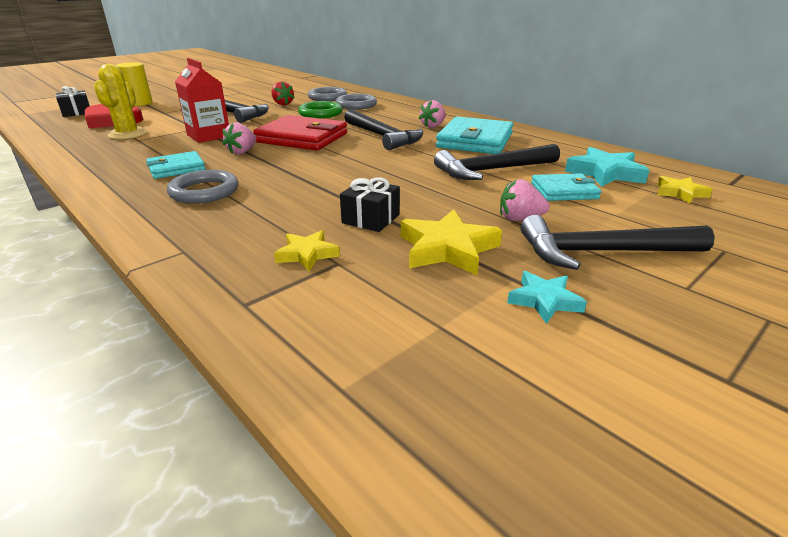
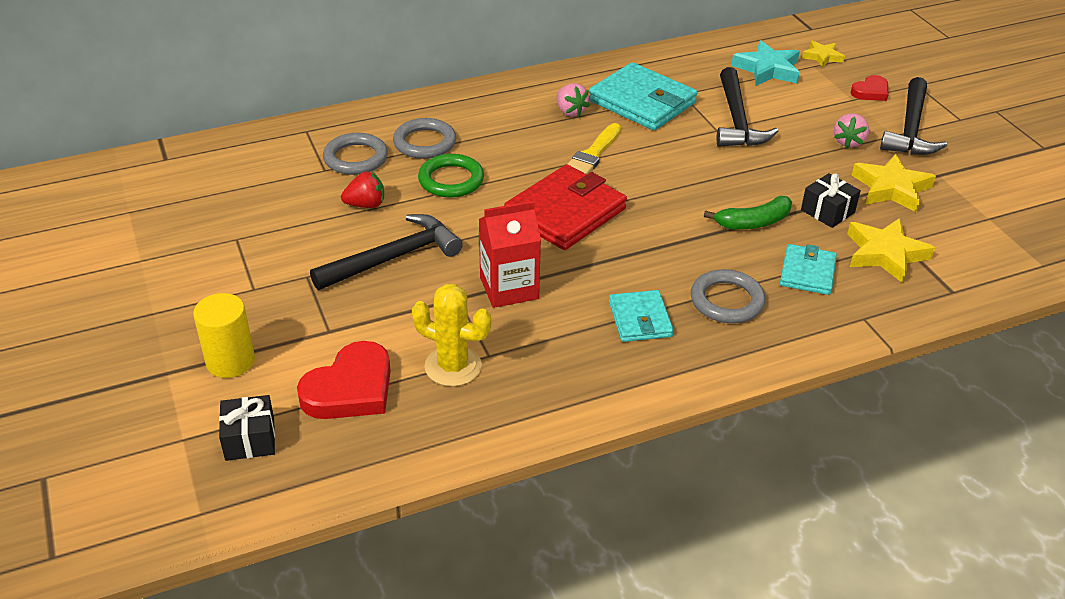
camera: 70 degrees left, 10 degrees up
pink strawberry [223,123,256,154] -> none
yellow star [274,230,340,271] -> yellow star [847,218,935,283], size x1.66
black hammer [344,109,423,150] -> yellow brush [567,123,621,174]
turquoise star [507,271,587,324] -> none
turquoise wallet [531,173,601,201] -> turquoise wallet moved to [780,244,837,295]
none -> green banana [704,196,792,229]
none -> red heart [851,75,889,101]

